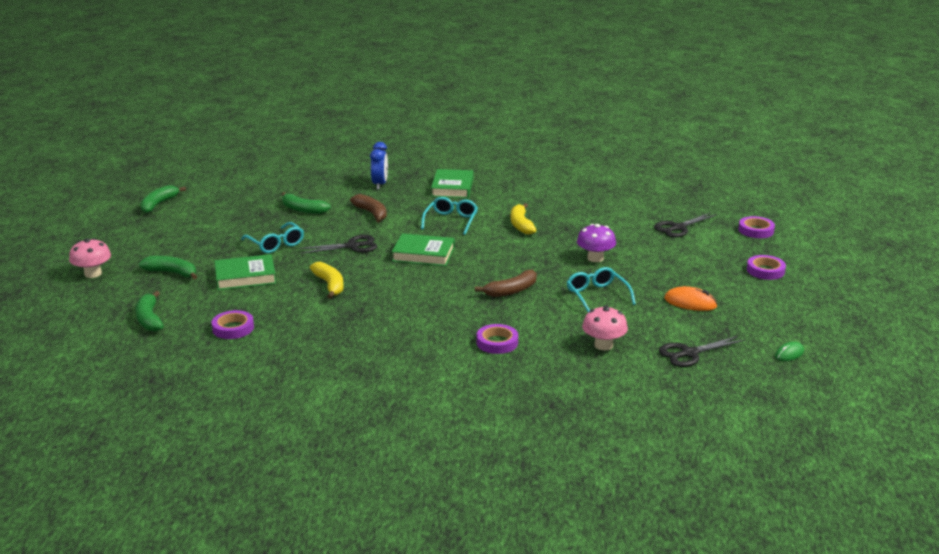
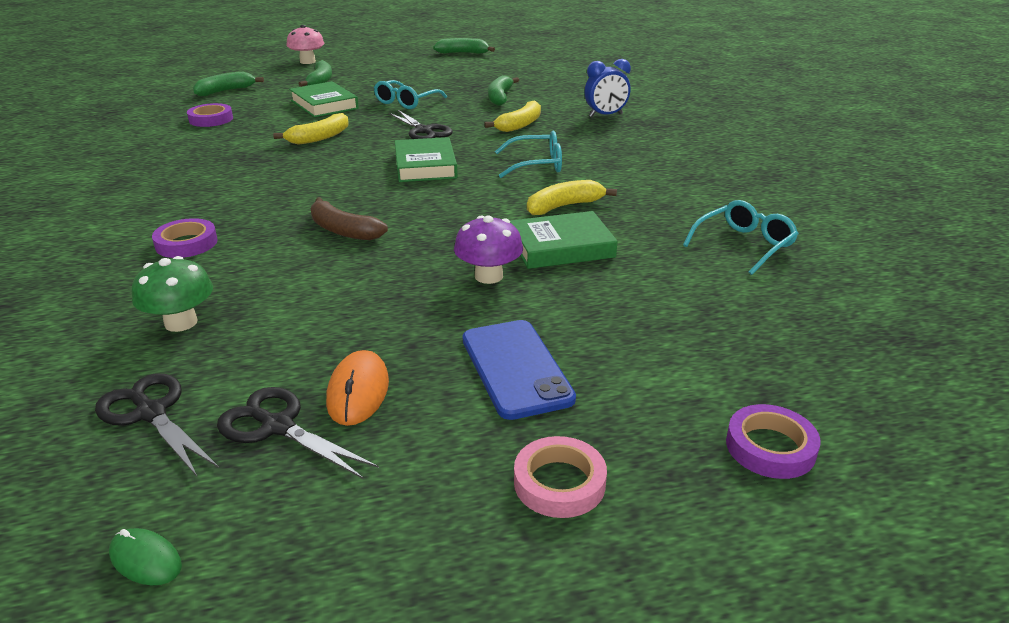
camera: 70 degrees right, 5 degrees up
brown banana [350,194,387,223] -> yellow banana [484,100,541,132]
green book [431,169,473,198] -> green book moved to [510,211,618,269]
turquoise glasses [567,267,636,312] -> turquoise glasses moved to [683,200,799,275]
pink mushroom [582,305,628,350] -> green mushroom [132,256,213,332]
black scissors [654,213,717,237] -> black scissors moved to [217,387,379,479]
purple tape [747,255,786,280] -> pink tape [514,436,607,518]
none -> blue phone [463,320,576,420]

